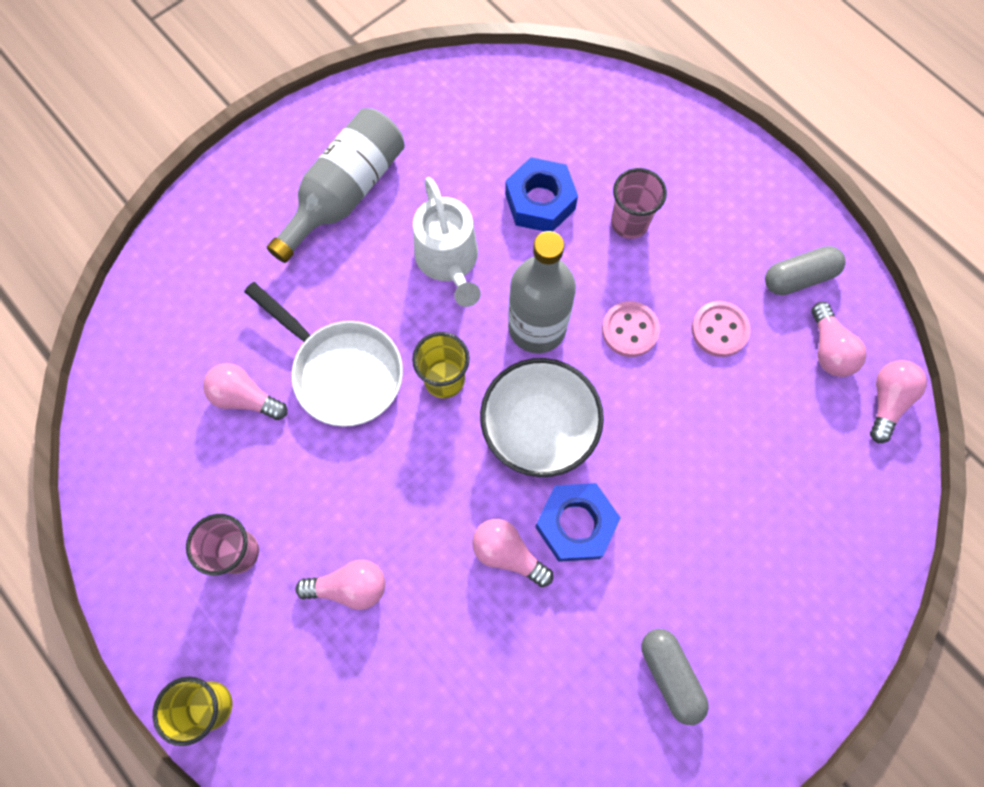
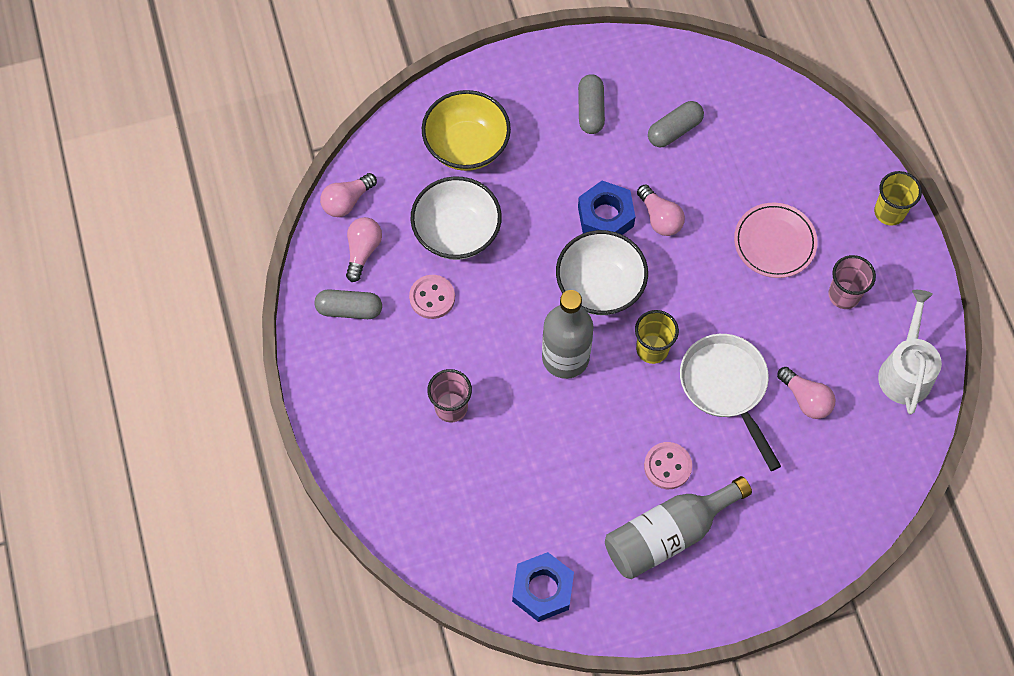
camera: 155 degrees left, 5 degrees down
pink light bulb [296,560,385,610] -> pink plate [734,203,818,278]
white watering can [413,177,481,307] -> white watering can moved to [878,290,942,414]
blue nut [505,157,578,231] -> blue nut moved to [512,552,574,622]
pink button [602,301,660,357] -> pink button moved to [644,442,692,489]
none -> white bowl [410,176,502,260]
none -> yellow bowl [422,90,511,171]
none -> grey capsule [648,101,704,148]

